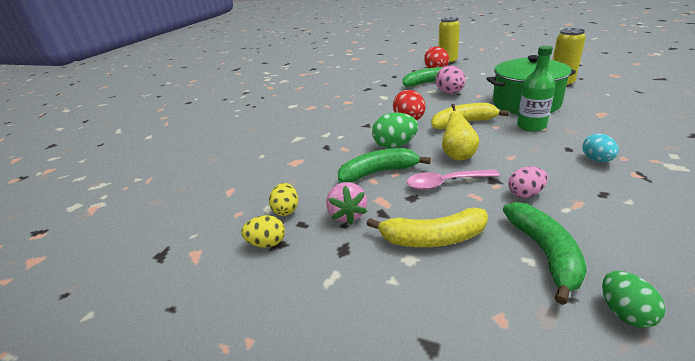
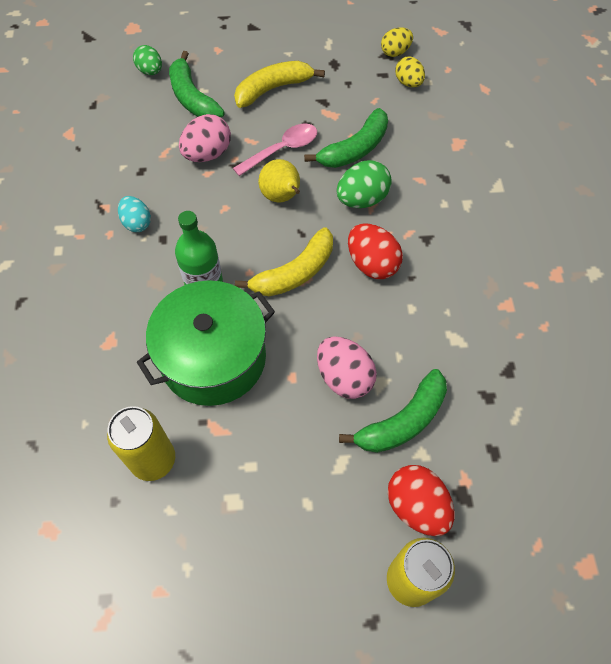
camera: 150 degrees right, 30 degrees up
pink strawberry [326,182,367,224] -> none
pink egg [508,166,548,198] -> pink egg [179,114,231,162], size x1.50

